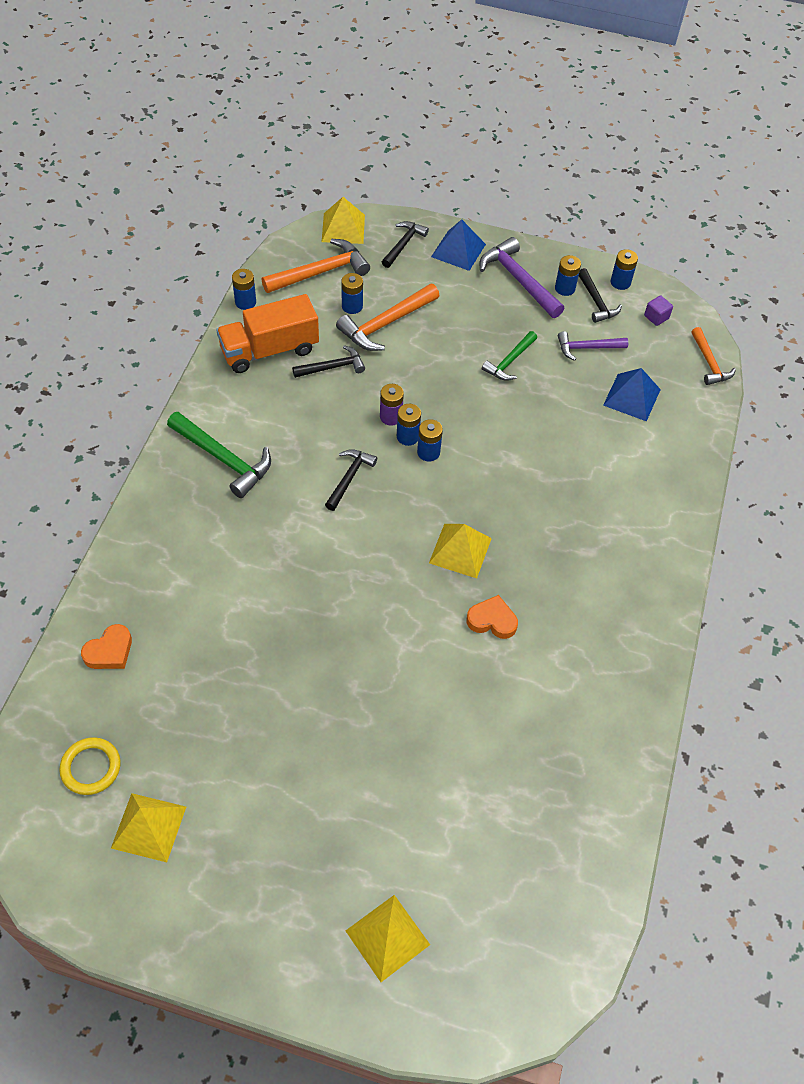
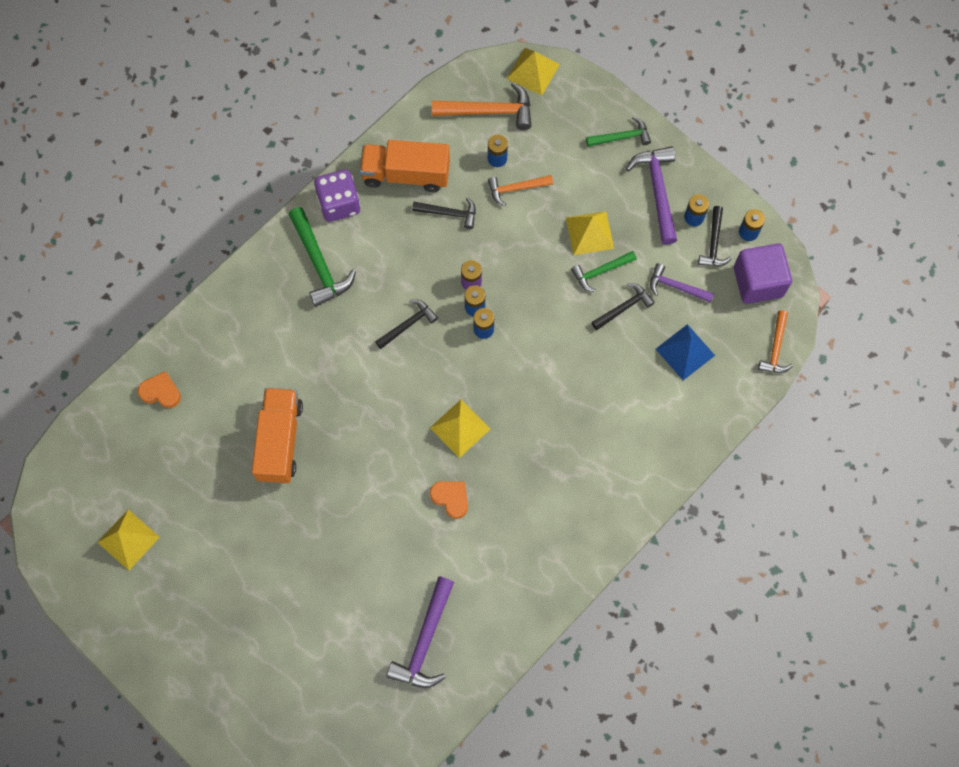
camera: 30 degrees right, 15 degrees up
yellow ring [59,737,121,795] -> none
orange heart [81,624,132,669] -> orange heart turned 150 degrees counterclockwise [138,371,181,408]
blue battery [232,269,256,310] -> none
orange hammer [336,284,440,351] -> orange hammer [488,175,553,206], size x0.63
yellow pyramid [346,895,430,982] -> yellow pyramid moved to [566,211,614,255]
black hammer [382,221,429,268] -> black hammer moved to [591,283,655,330]
blue pyramid [431,219,486,271] -> green hammer [586,117,651,147]
purple cube [644,295,673,326] -> purple cube [734,243,792,304], size x2.38
none -> orange truck [252,388,303,483]
none -> purple dice [314,169,360,222]
none -> purple hammer [386,576,454,688]

